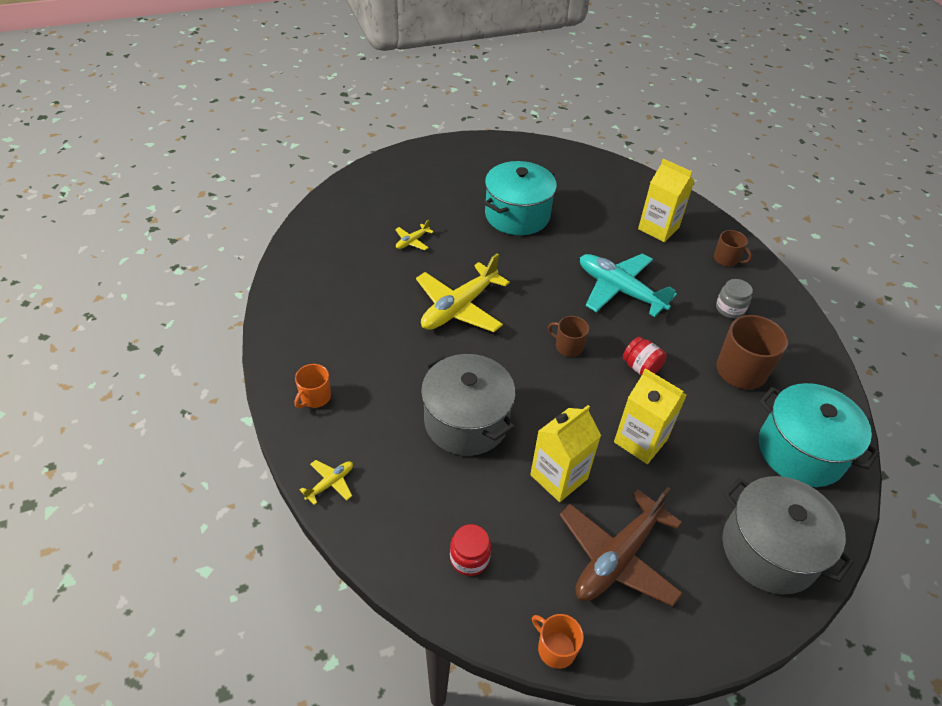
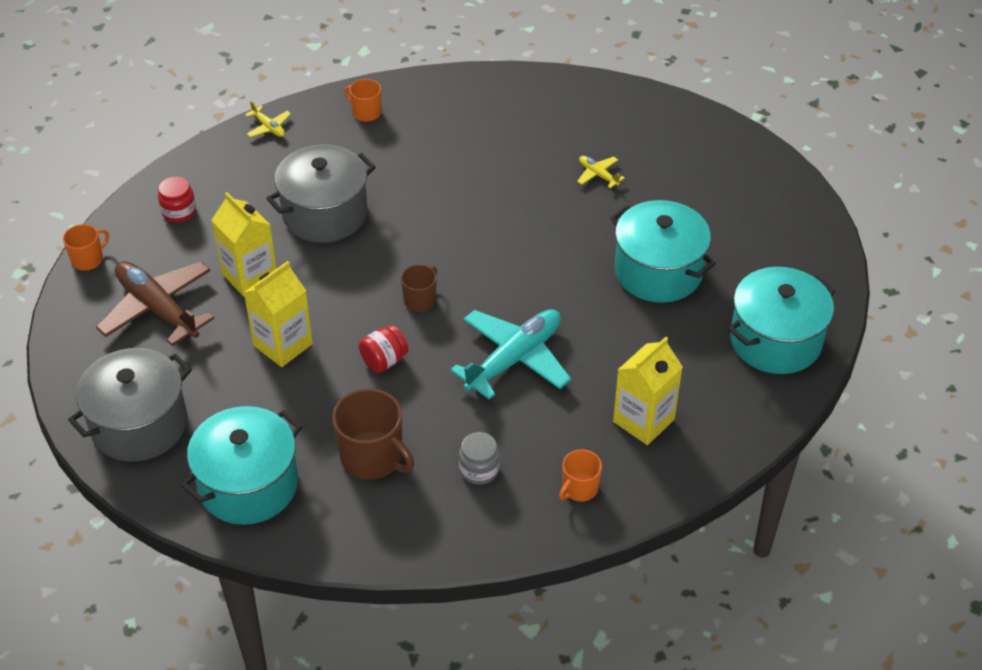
camera: 95 degrees right, 0 degrees up
yellow plane [416,253,510,332] -> none
brown mug [714,230,752,267] -> orange mug [559,449,602,502]
none -> turquoise pot [728,267,835,374]

